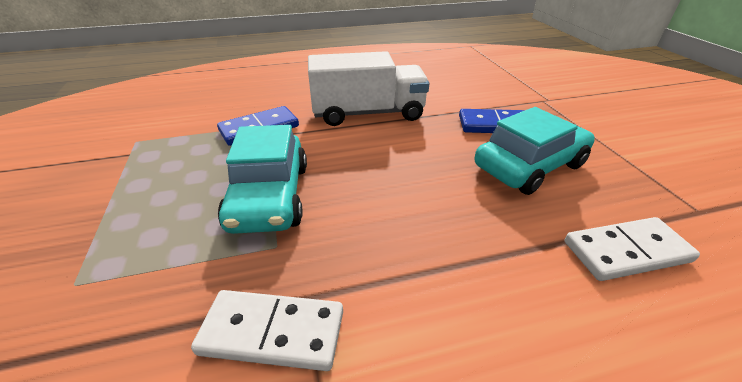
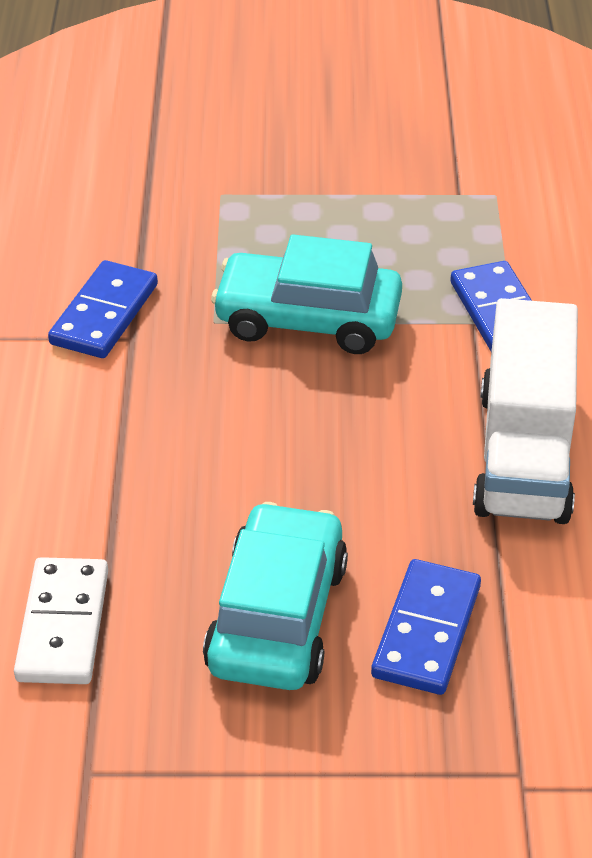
camera: 105 degrees right, 5 degrees up
white domino [191,290,343,371] -> blue domino [48,260,158,358]
turquoise car [475,107,595,195] -> turquoise car turned 150 degrees counterclockwise [203,502,348,690]

